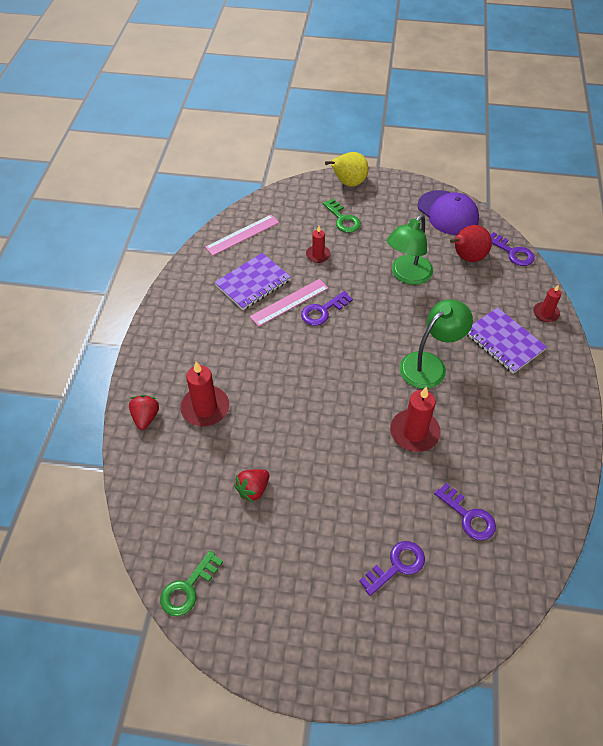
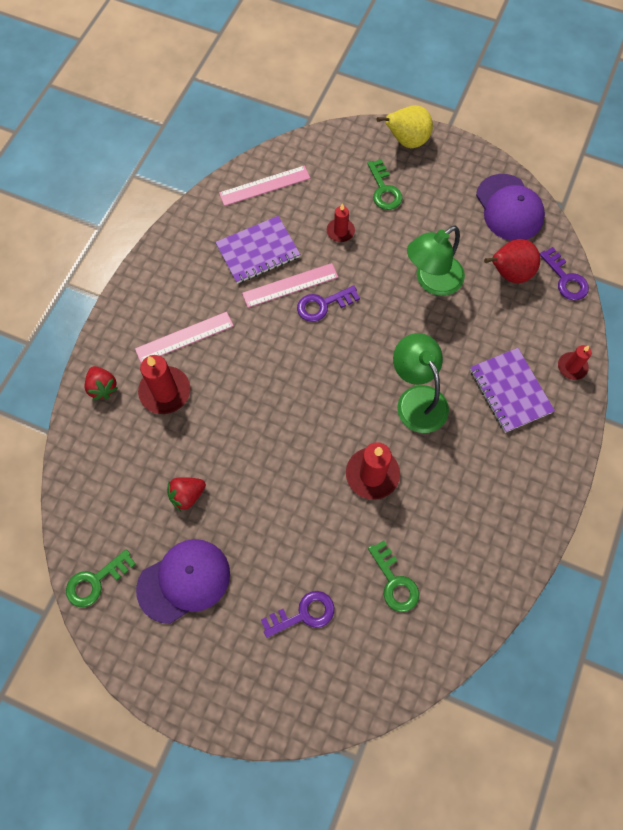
camera: 15 degrees right, 15 degrees up
red strawberry [129,395,159,430] -> red strawberry turned 135 degrees clockwise [84,366,118,400]
green lamp [399,299,473,389] -> green lamp turned 90 degrees counterclockwise [393,333,449,433]
purple key [434,483,496,540] -> green key [368,540,419,612]
none -> pink ruler [135,312,234,363]
none -> purple cap [136,539,230,624]

